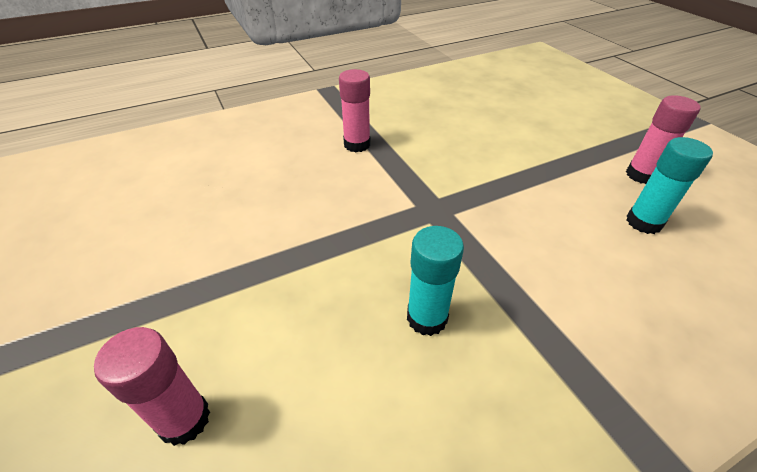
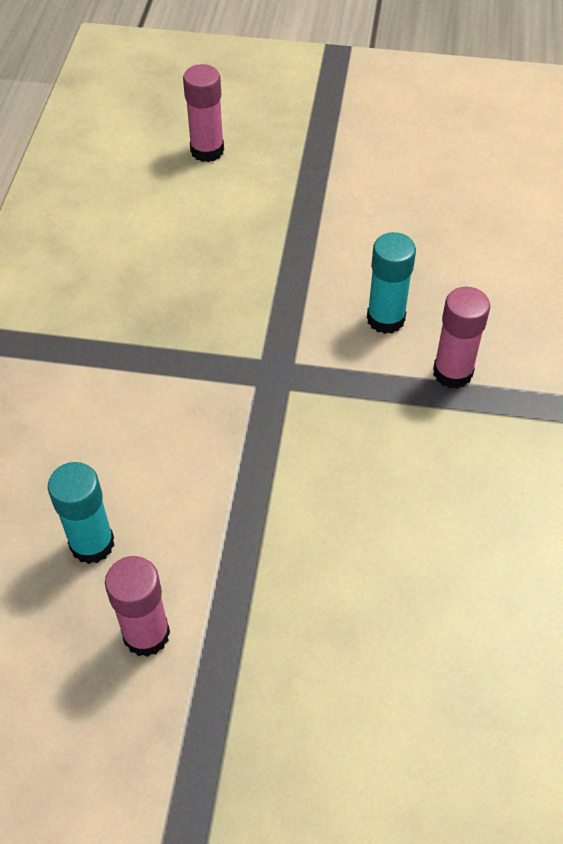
camera: 125 degrees right, 10 degrees up
turquoise glue stick [407,226,464,336] -> turquoise glue stick moved to [367,232,416,334]

